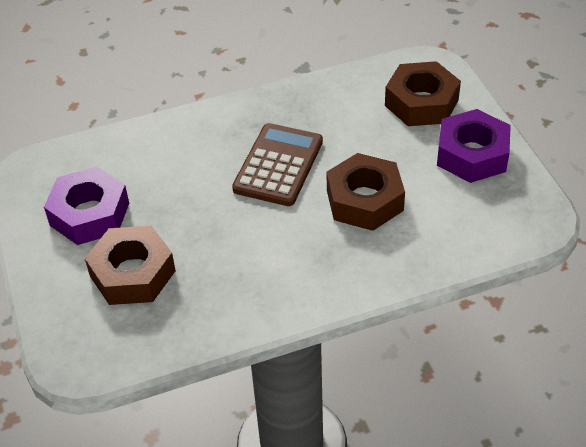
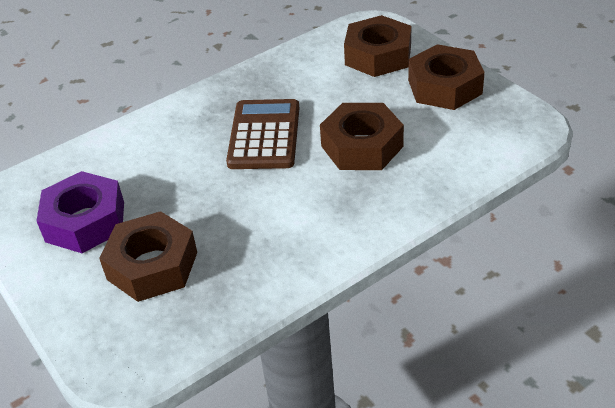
camera: 15 degrees left, 5 degrees down
purple nut [437,109,511,183] -> brown nut [408,44,485,110]

